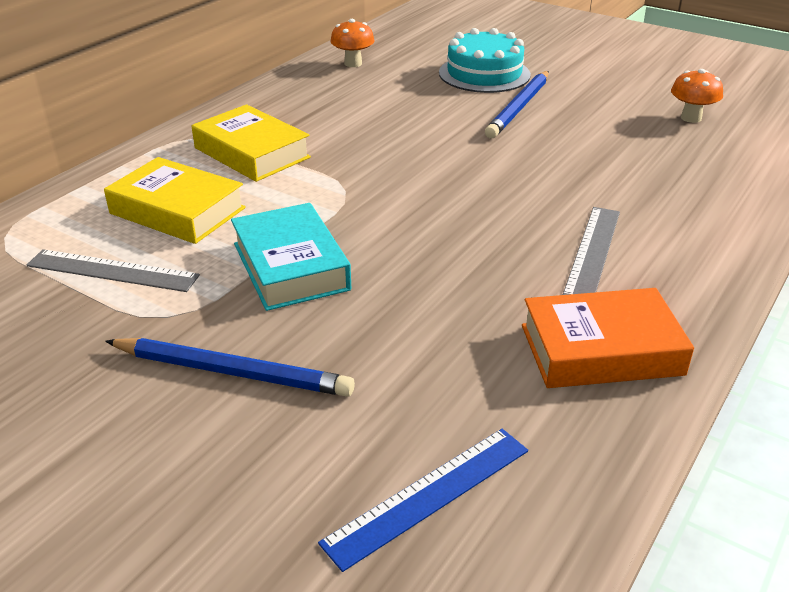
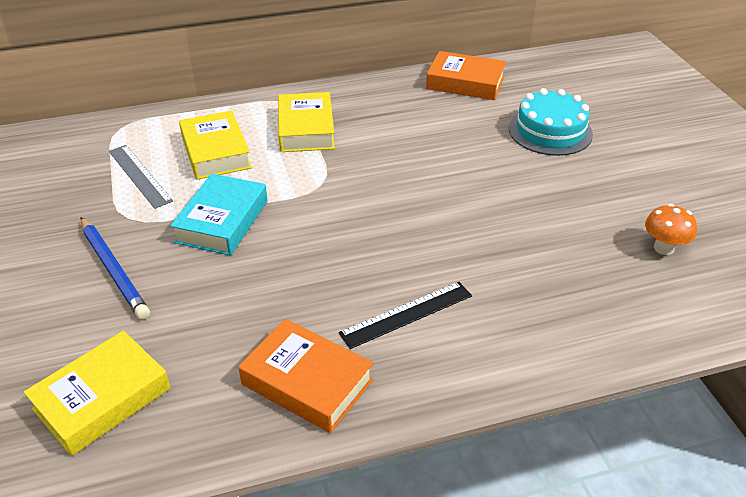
camera: 40 degrees right, 5 degrees up
blue ruler [318,429,528,572] -> yellow book [24,331,170,456]
orange mushroom [331,19,375,67] -> orange book [426,51,506,100]
blue pencil [485,71,549,138] -> none
grey ruler [563,207,620,295] -> black ruler [339,282,472,349]

